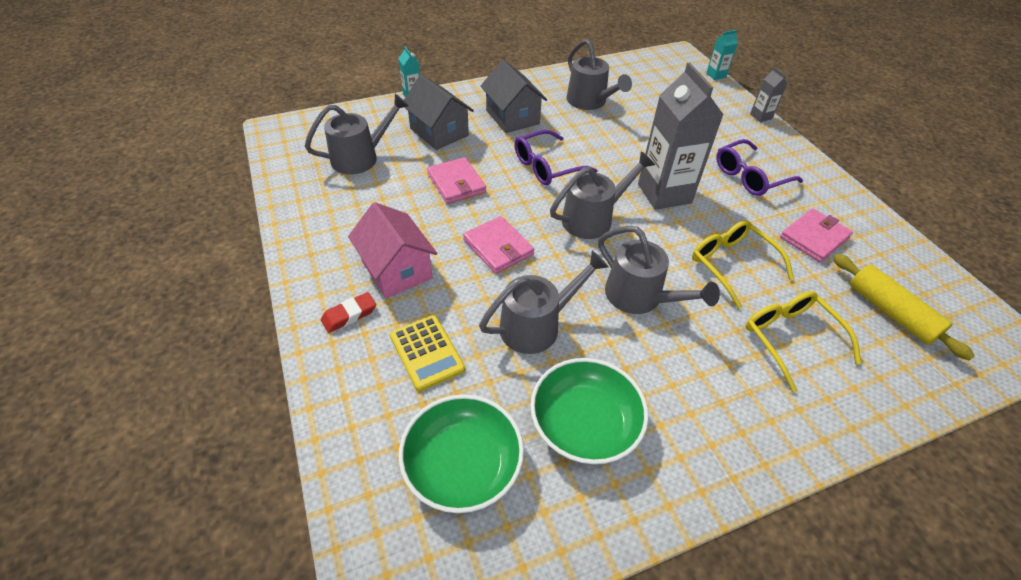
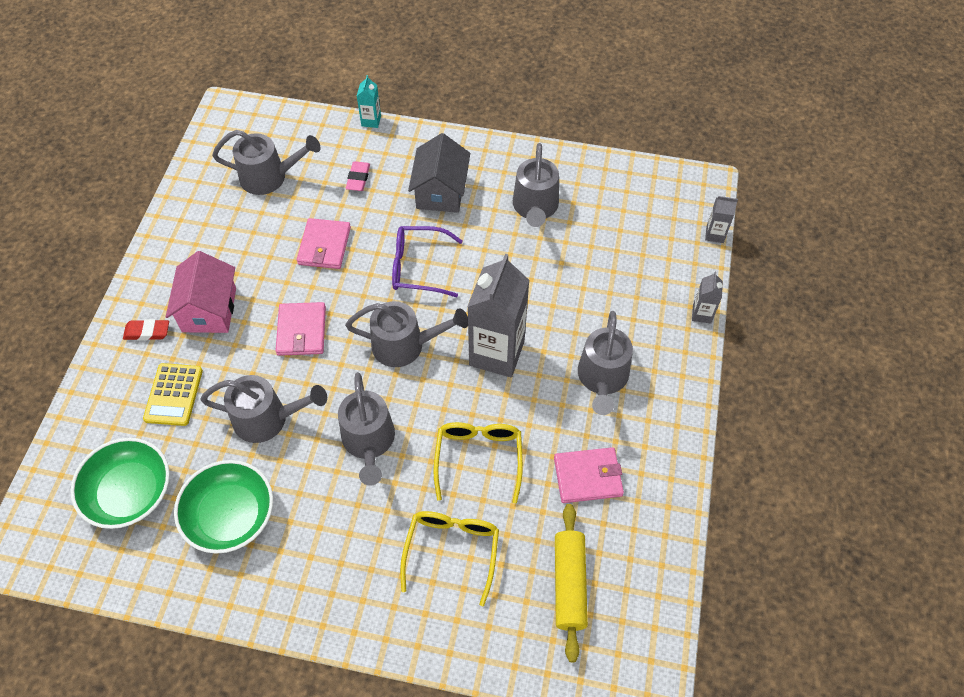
camera: 35 degrees right, 10 degrees up
grey house [404,74,474,150] -> pink eraser [346,161,370,191]
turquoise carton [706,30,738,80] -> grey carton [705,196,738,243]
purple glasses [716,139,803,196] -> grey watering can [578,311,633,415]

